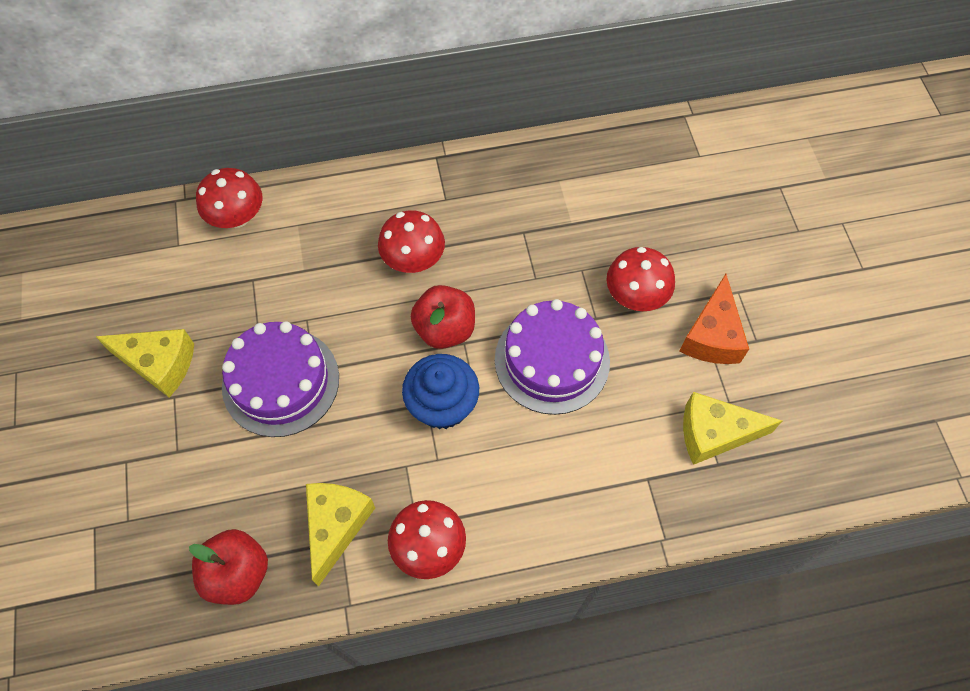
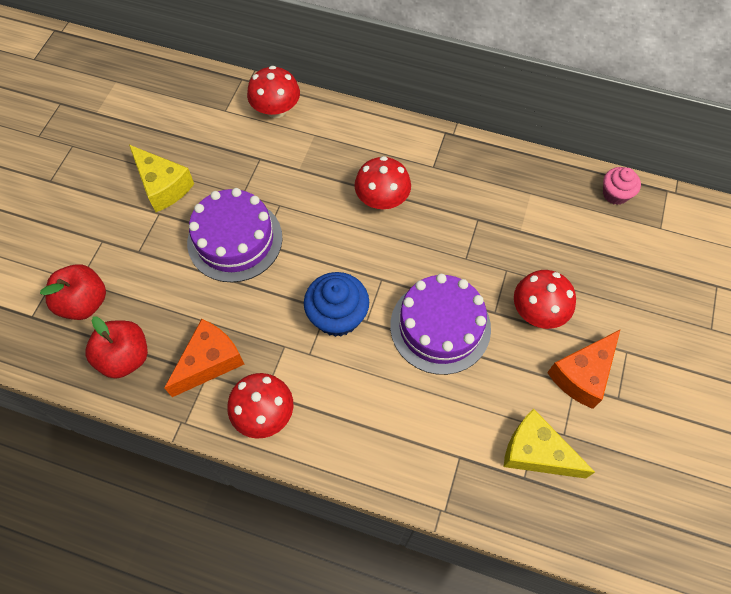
camera: 30 degrees right, 0 degrees up
yellow cheese [306,483,375,586] -> orange cheese [164,319,244,397]
red apple [410,285,475,349] -> red apple moved to [40,264,106,320]
none -> pink cupcake [603,167,641,205]

